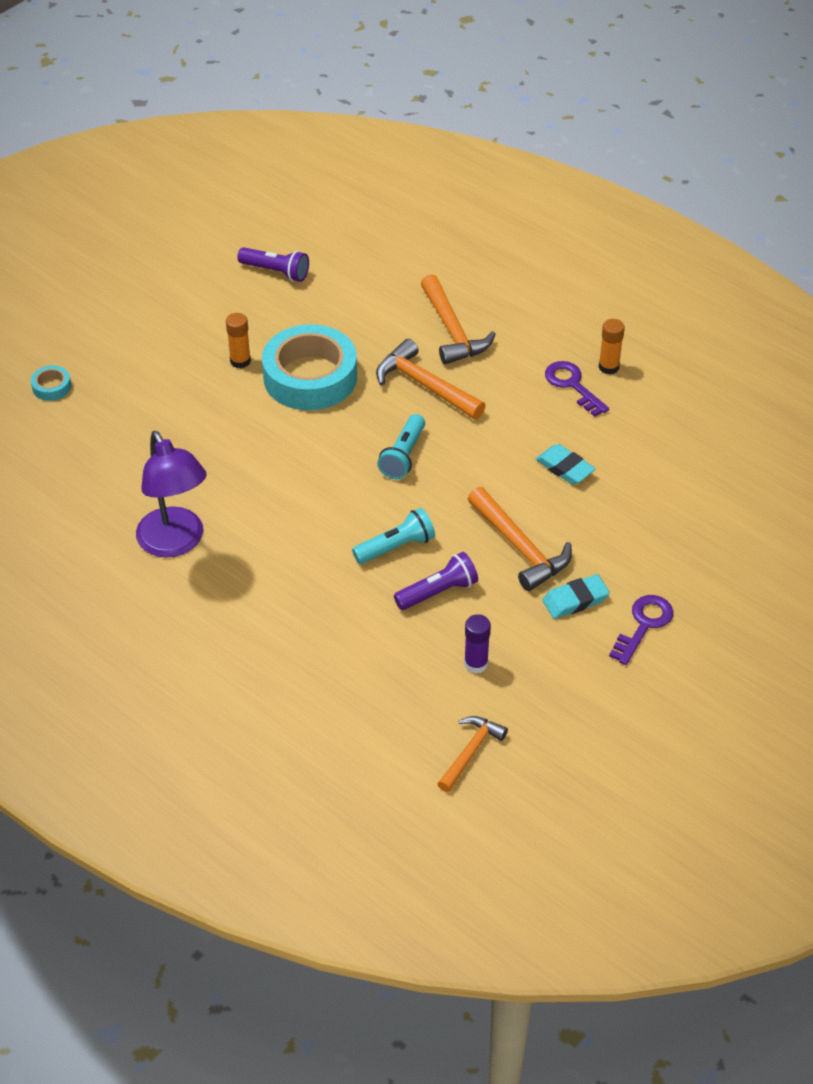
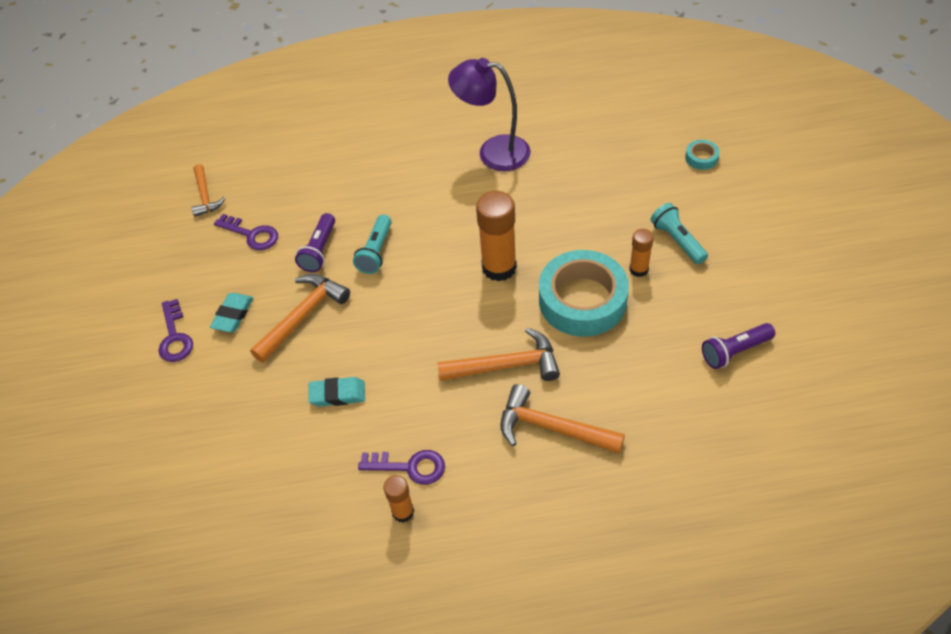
camera: 135 degrees right, 5 degrees up
turquoise flashlight [377,414,425,479] -> turquoise flashlight moved to [651,203,708,264]
purple glue stick [464,614,491,674] -> purple key [214,214,278,250]
orange hammer [468,487,572,591] -> orange hammer turned 120 degrees clockwise [250,274,350,363]
none -> orange glue stick [476,191,517,282]

